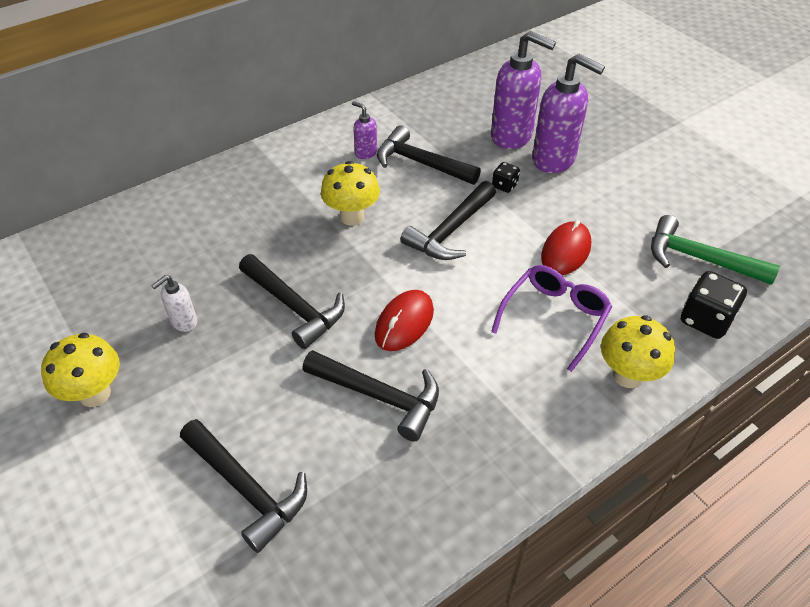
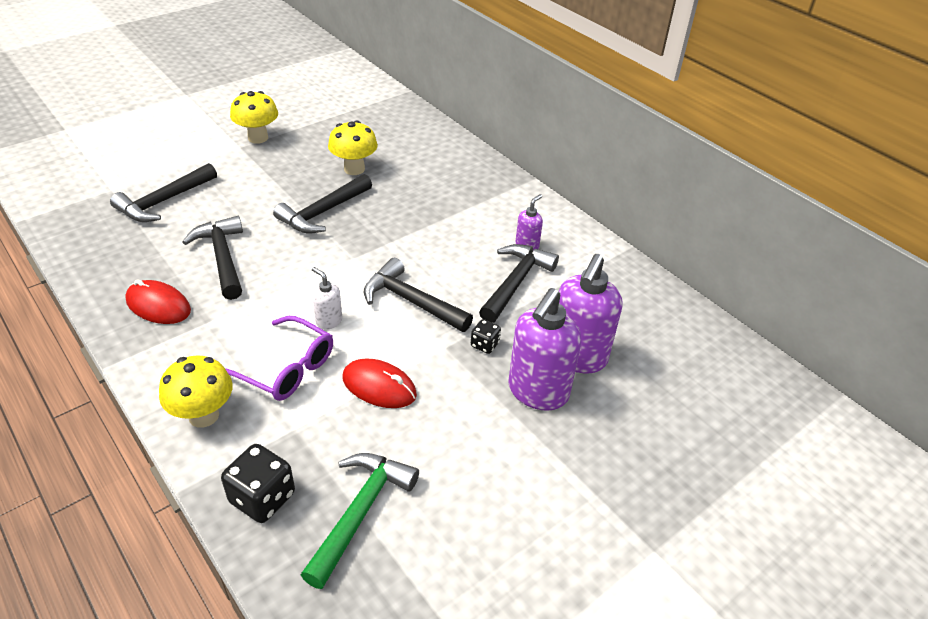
camera: 85 degrees right, 5 degrees down
white soap dispenser [151,275,197,332] -> white soap dispenser moved to [312,267,342,330]
black hammer [302,350,439,442] -> black hammer turned 135 degrees clockwise [183,216,243,300]
yellow mushroom [321,161,380,226] -> yellow mushroom moved to [328,120,378,175]
red mouse [375,290,434,351] -> red mouse moved to [125,279,191,324]

